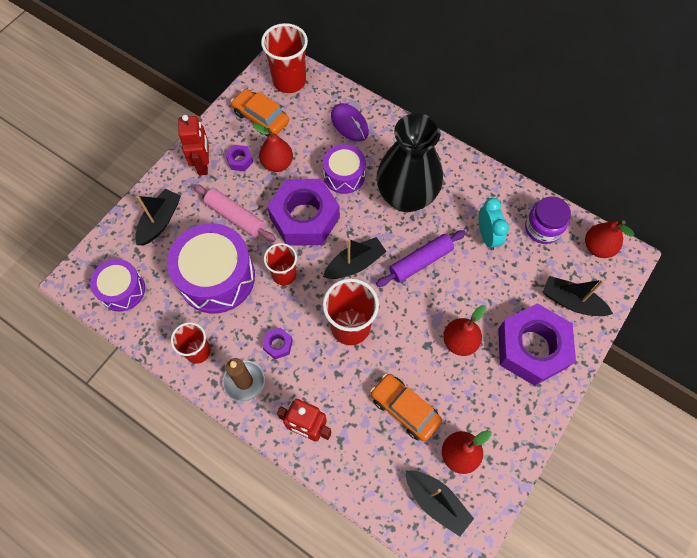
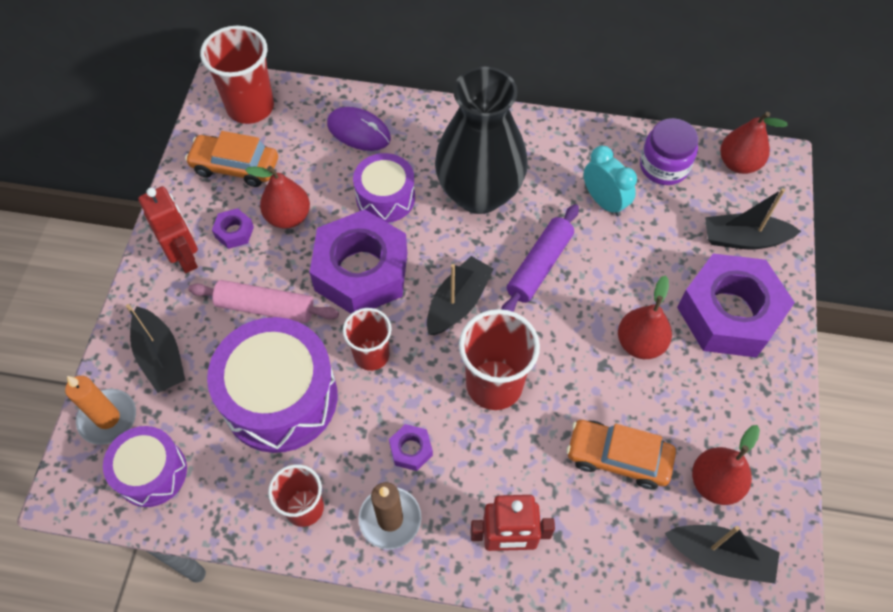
camera: 25 degrees left, 5 degrees down
black boat [135,189,181,245] -> black boat turned 150 degrees clockwise [126,304,185,393]
none -> orange candle [65,376,136,445]

